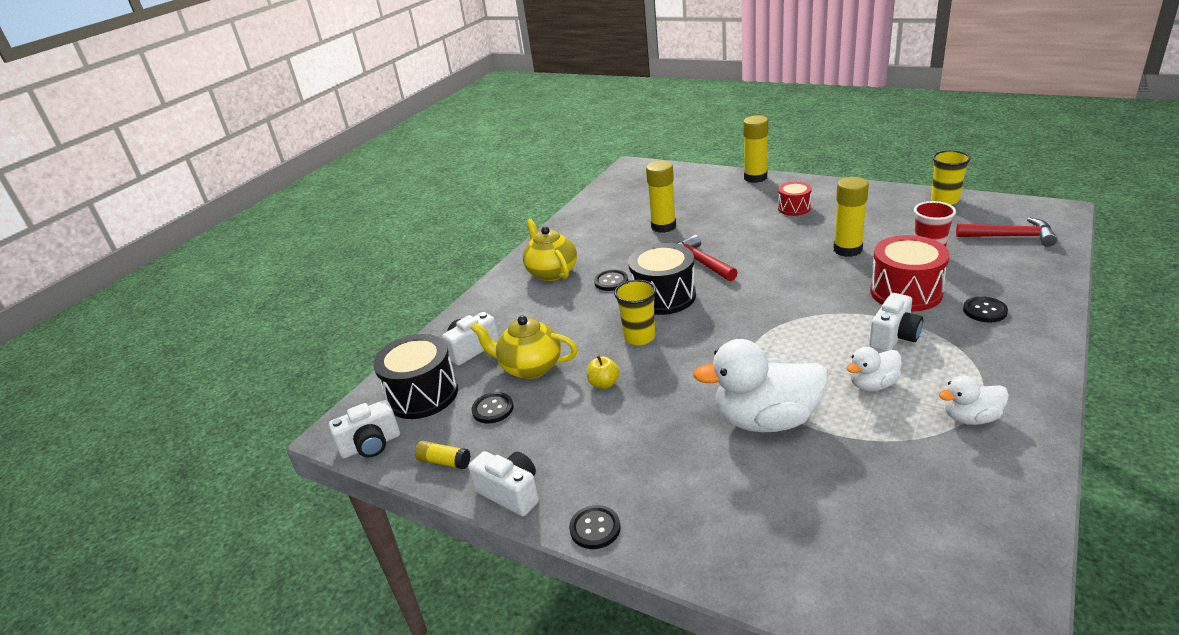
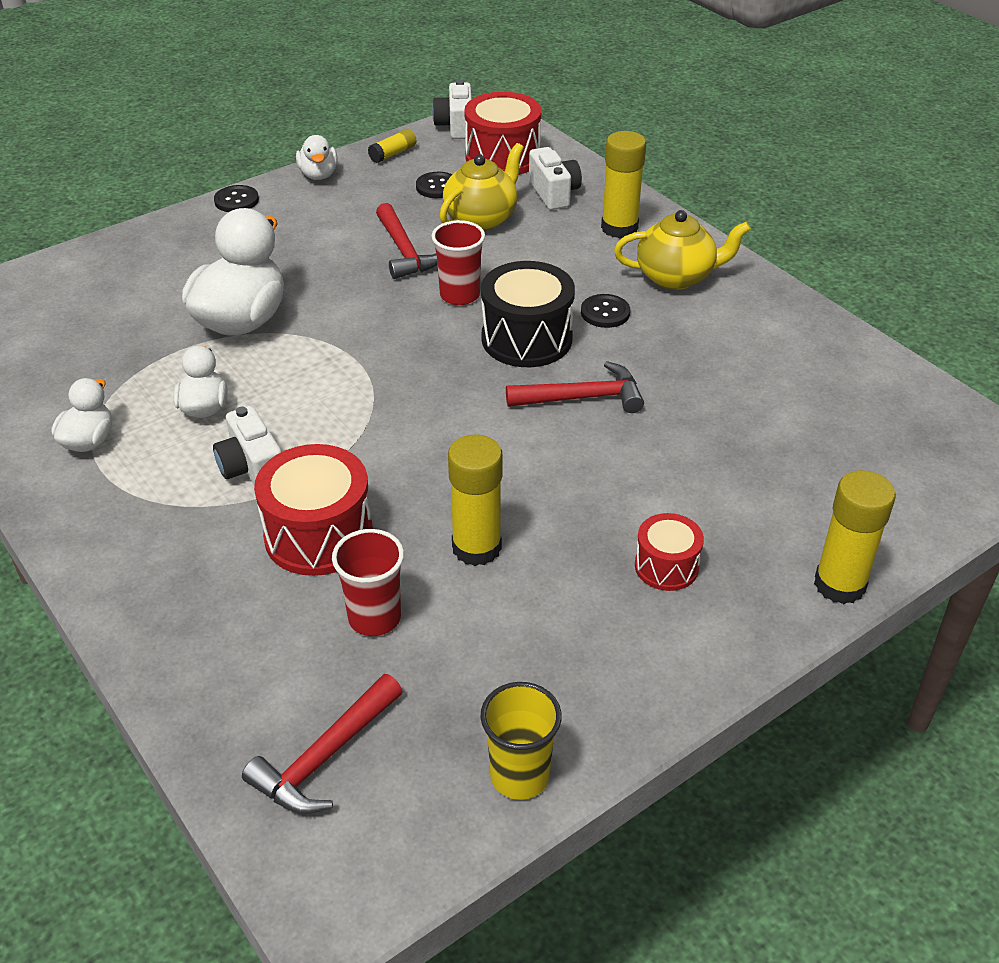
camera: 110 degrees right, 10 degrees up
black drum [373,334,458,419] -> red drum [464,92,542,175]
white camera [468,451,539,516] -> white duck [296,135,338,180]
yellow apple [587,356,620,389] -> red hammer [376,203,438,279]
yellow cup [614,280,656,345] -> red cup [431,220,485,305]
yellow glue stick [646,161,676,233] -> yellow glue stick moved to [601,131,646,238]
black button [963,296,1008,323] -> none

